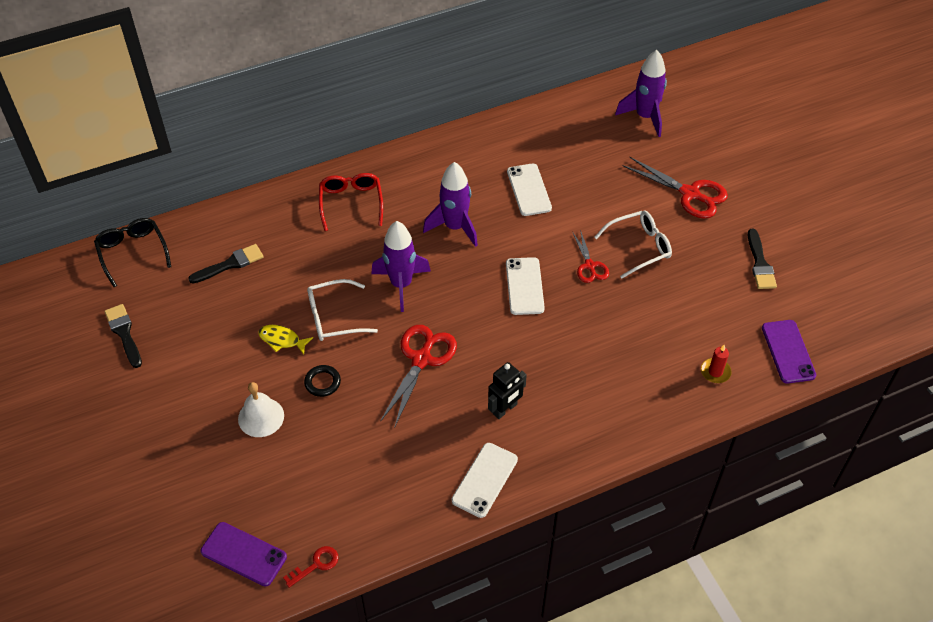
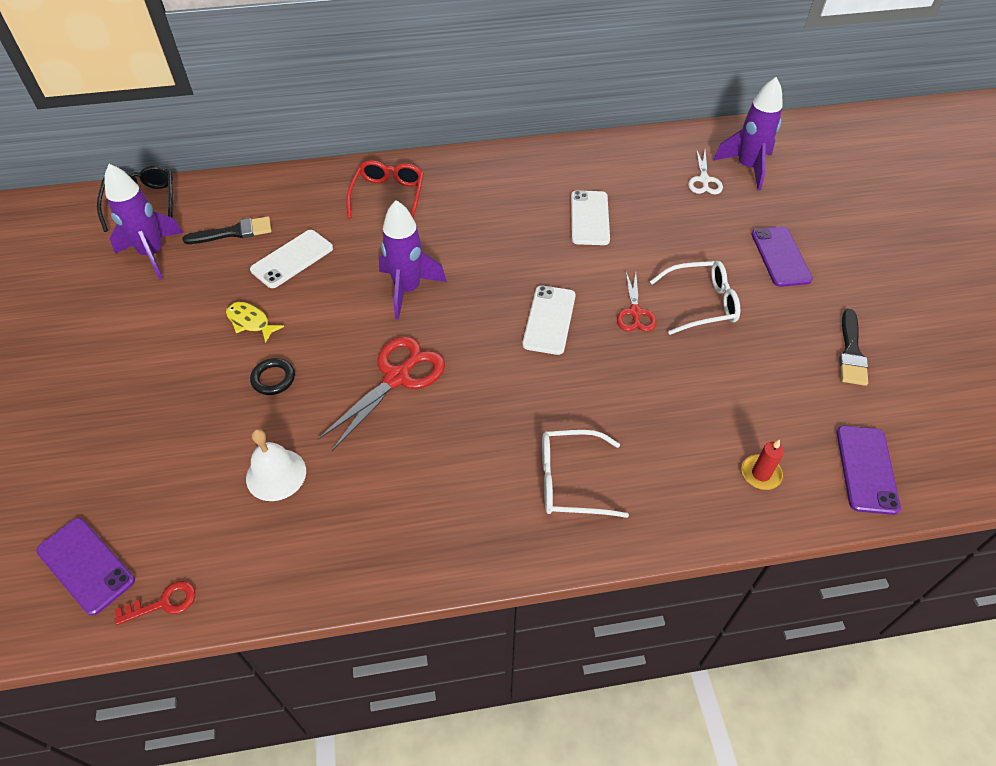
camera: 15 degrees right, 0 degrees up
black brush [104,304,142,368] -> none
white bell [238,382,284,437] -> white bell moved to [246,429,306,501]
white glasses [307,279,378,341] -> white glasses moved to [542,430,629,518]
purple rocket [423,162,478,247] -> purple rocket moved to [104,164,183,280]
white phone [452,443,518,518] -> white phone moved to [250,230,333,288]
black robot [488,362,527,419] -> none
red scissors [623,157,728,219] -> purple phone [751,226,813,287]
none -> white scissors [688,149,723,194]

